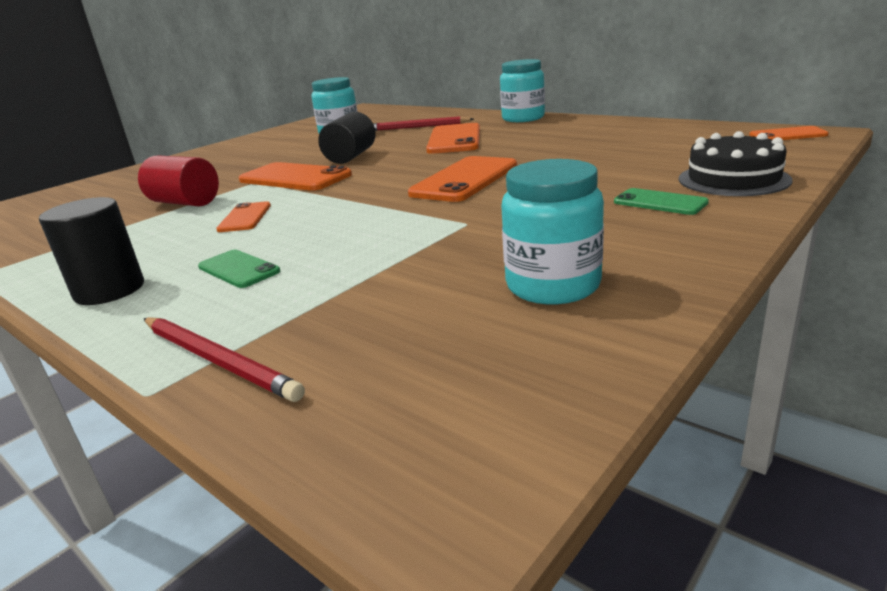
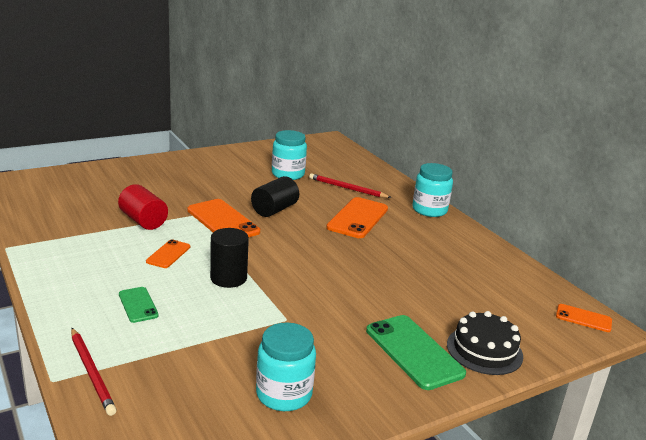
camera: 15 degrees right, 0 degrees up
black cylinder [39,197,144,305] -> black cylinder moved to [210,228,249,288]
orange phone [408,156,517,202] -> none
green phone [614,188,709,215] -> green phone [366,315,466,390], size x1.82

